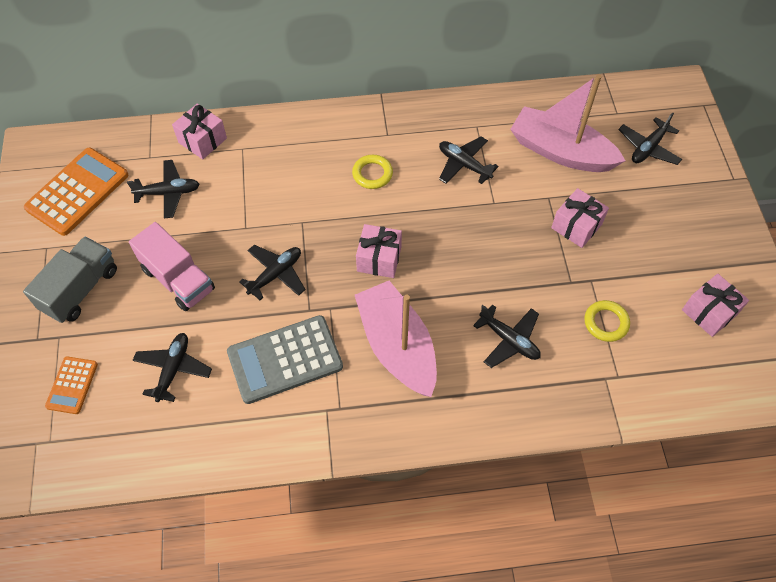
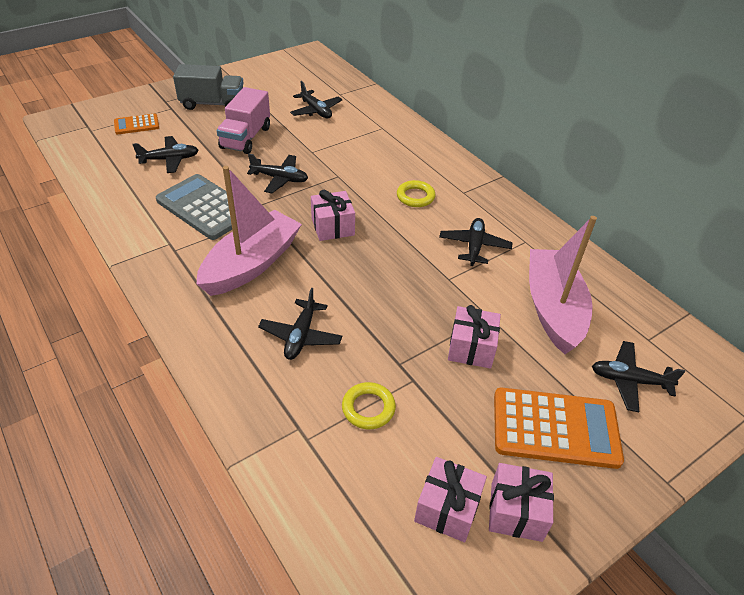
camera: 60 degrees right, 15 degrees down
orange calculator [24,148,128,236] -> orange calculator moved to [494,387,624,469]
pink gift [172,104,227,159] -> pink gift moved to [489,463,554,542]

